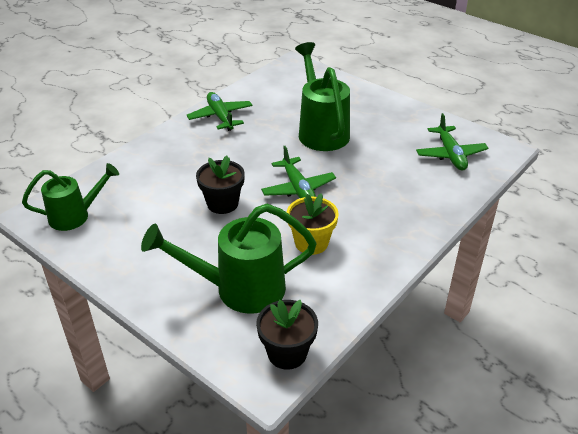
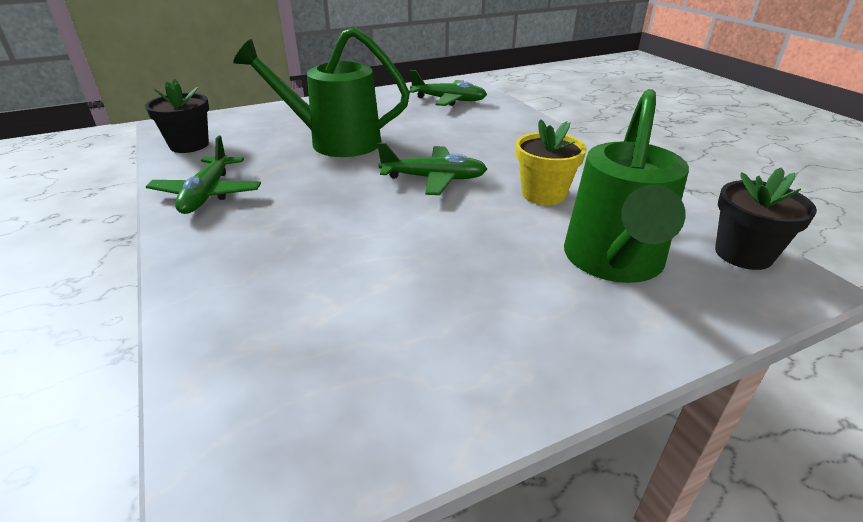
camera: 65 degrees left, 5 degrees down
green watering can [22,163,119,231] -> none
green plane [187,92,253,131] -> green plane turned 90 degrees counterclockwise [146,136,261,214]
black flower pot [196,156,245,214] -> black flower pot moved to [145,79,209,153]

